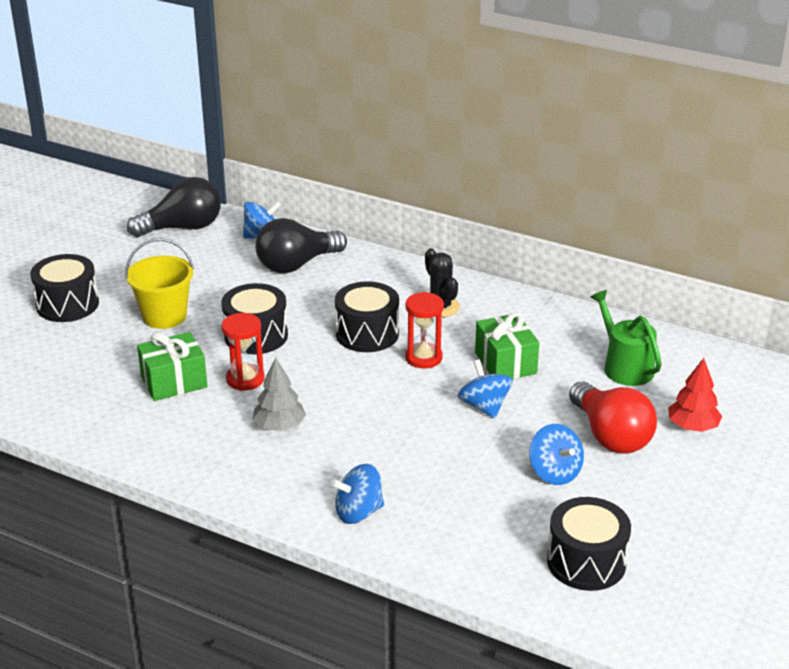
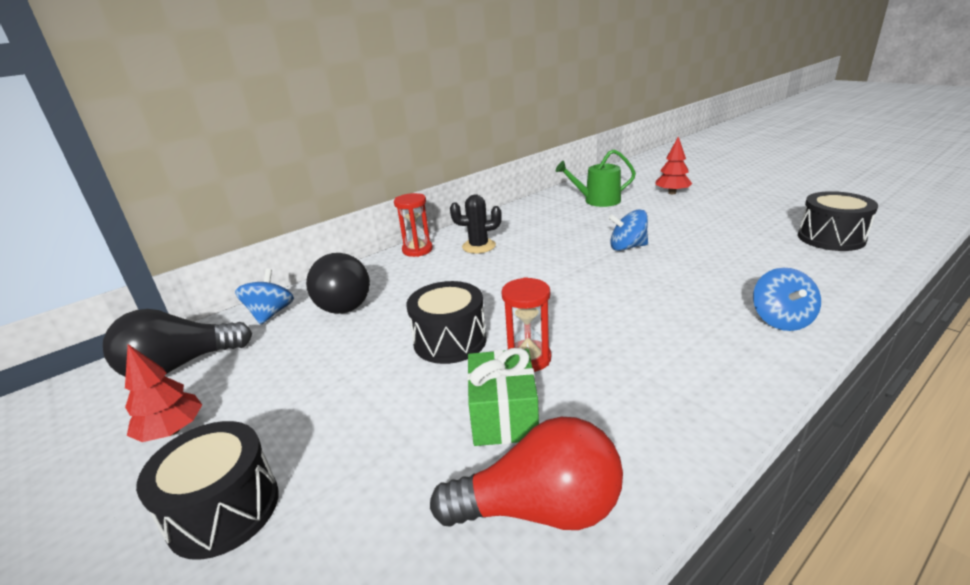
camera: 65 degrees left, 5 degrees down
yellow bucket [125,238,194,329] -> none
black light bulb [127,177,221,237] -> black light bulb turned 120 degrees counterclockwise [103,309,252,377]
grey tree [252,357,306,431] -> none
black drum [335,281,399,352] -> none
red hourglass [405,292,444,368] -> red hourglass moved to [394,193,433,257]
green gift [475,312,539,379] -> none
blue spinning top [529,424,584,485] -> none
red light bulb [569,382,657,454] -> red light bulb moved to [430,417,623,530]
none -> red tree [125,344,202,442]

